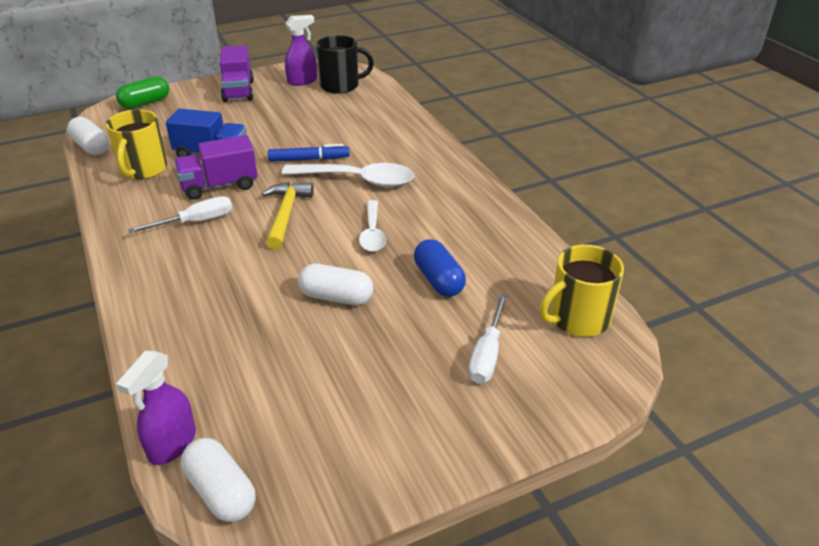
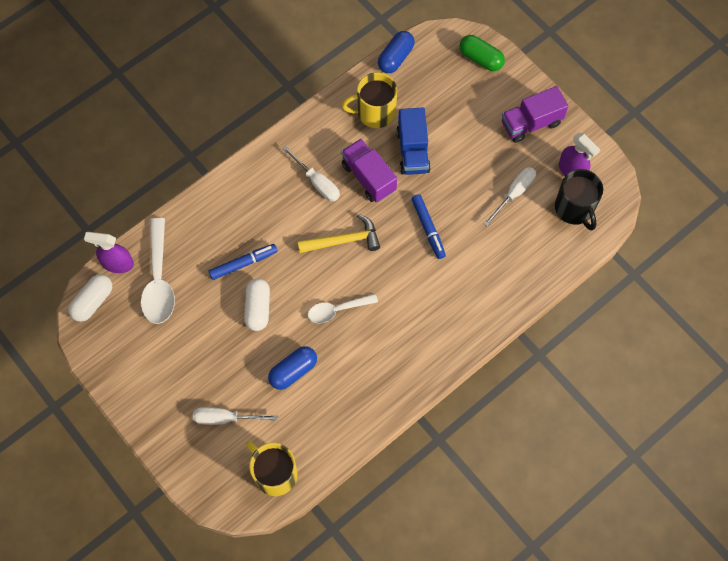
camera: 75 degrees right, 30 degrees up
white capsule [67,117,109,155] -> blue capsule [378,31,415,73]
white spoon [281,163,414,187] -> white spoon moved to [141,218,175,324]
none -> blue marker [209,244,278,280]
none -> white screwdriver [483,167,536,226]

